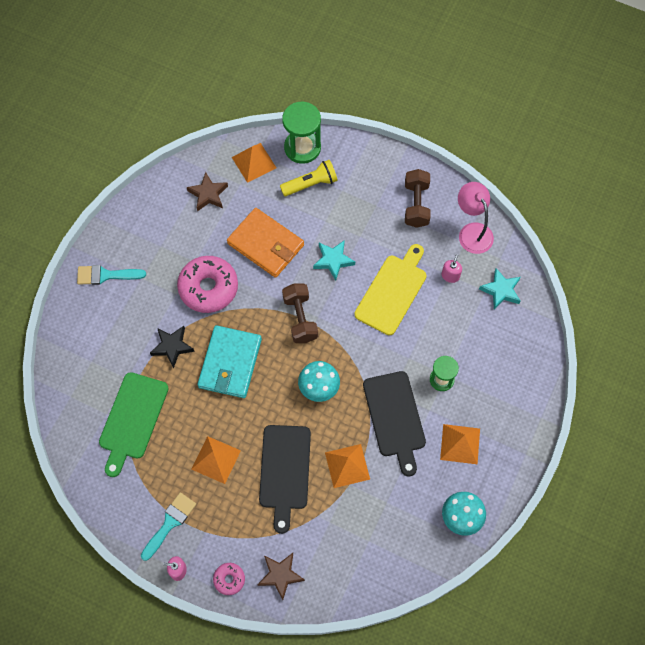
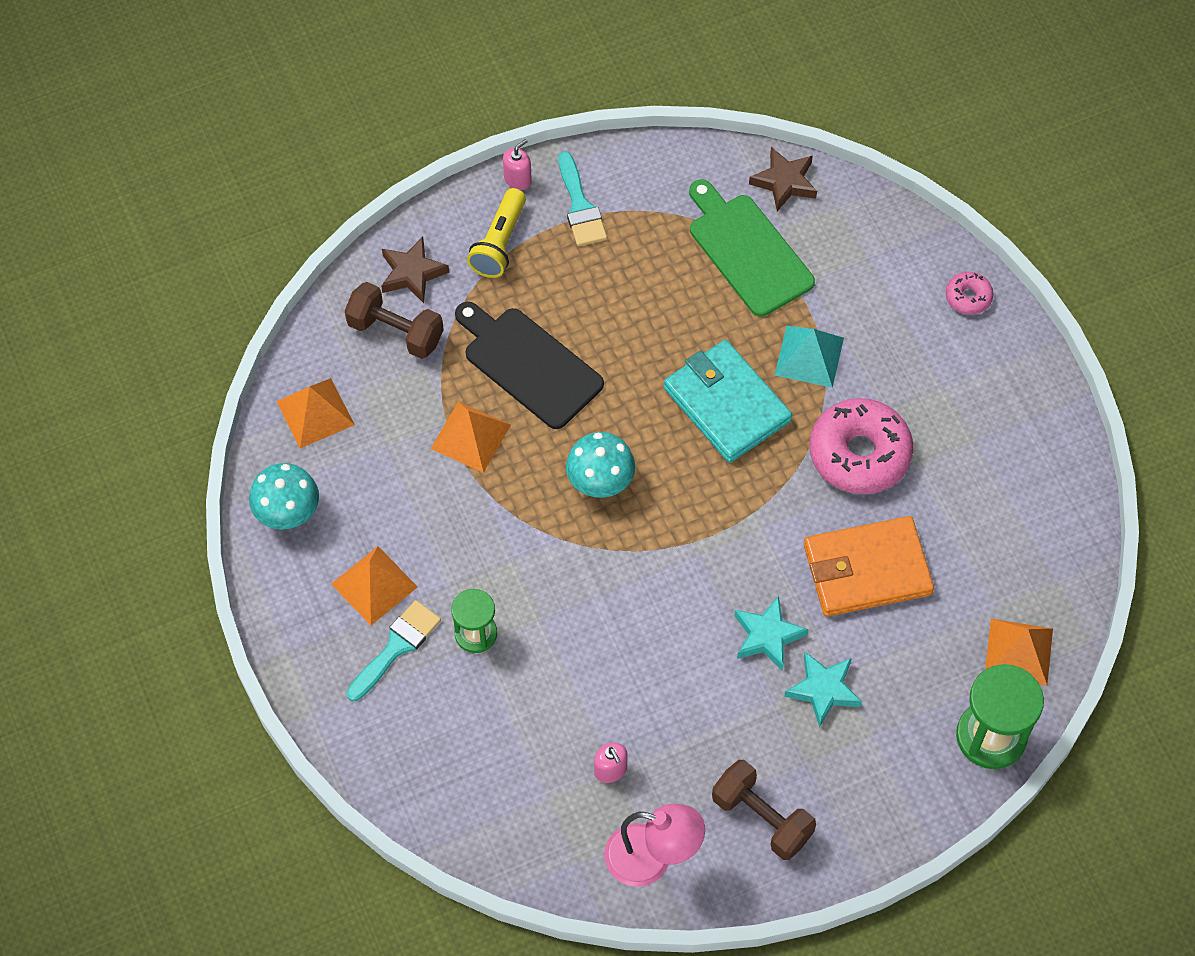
camera: 130 degrees right, 5 degrees down
turquoise brush [77,265,146,285] -> turquoise brush moved to [347,600,441,701]
black star [150,326,195,368] -> turquoise pyramid [775,326,844,388]
brown star [187,172,228,211] -> brown star moved to [749,147,817,212]
orange pyramid [191,436,241,484] -> orange pyramid moved to [276,378,355,448]
pink donut [213,563,245,595] -> pink donut moved to [945,272,994,315]
yellow flashlight [280,160,338,196] -> yellow flashlight moved to [467,188,526,278]
brown dumbbell [282,283,318,343] -> brown dumbbell moved to [345,282,444,359]
yellow cutting board [355,244,426,335] -> none
black cutting board [363,371,426,476] -> none
turquoise star [479,268,521,309] -> turquoise star moved to [784,652,862,728]

